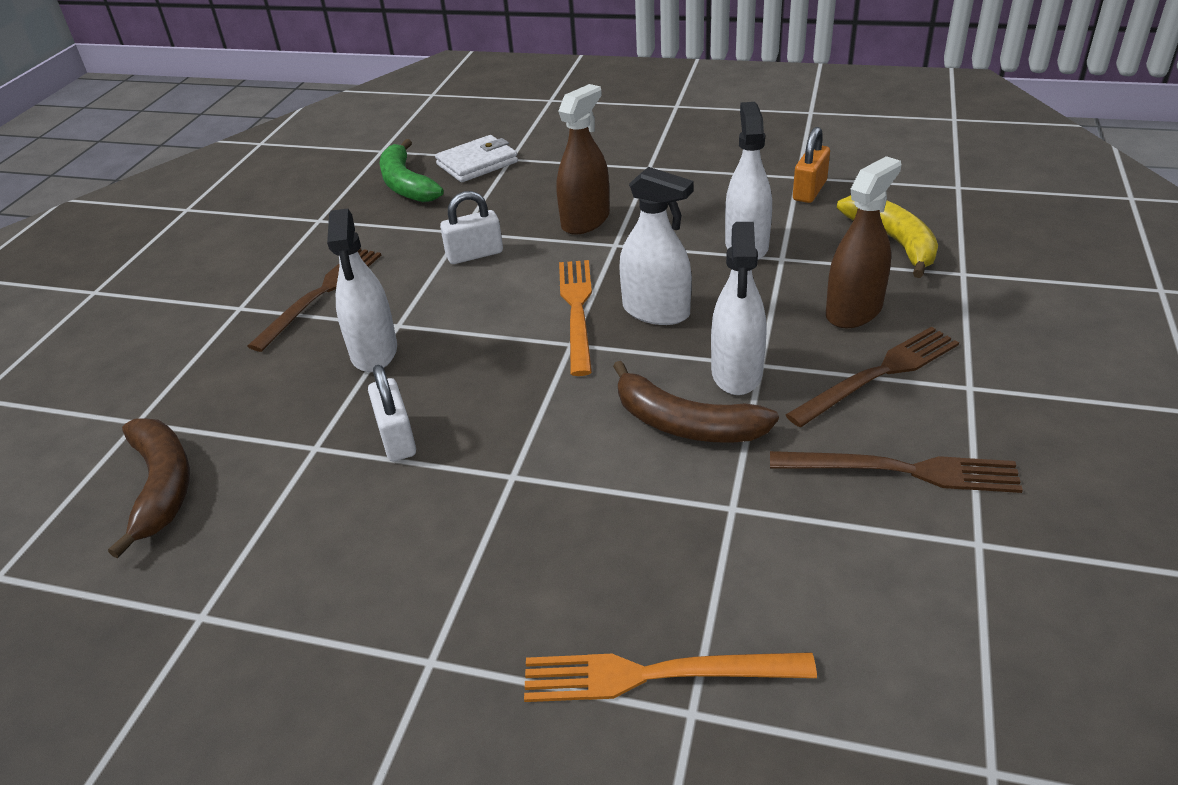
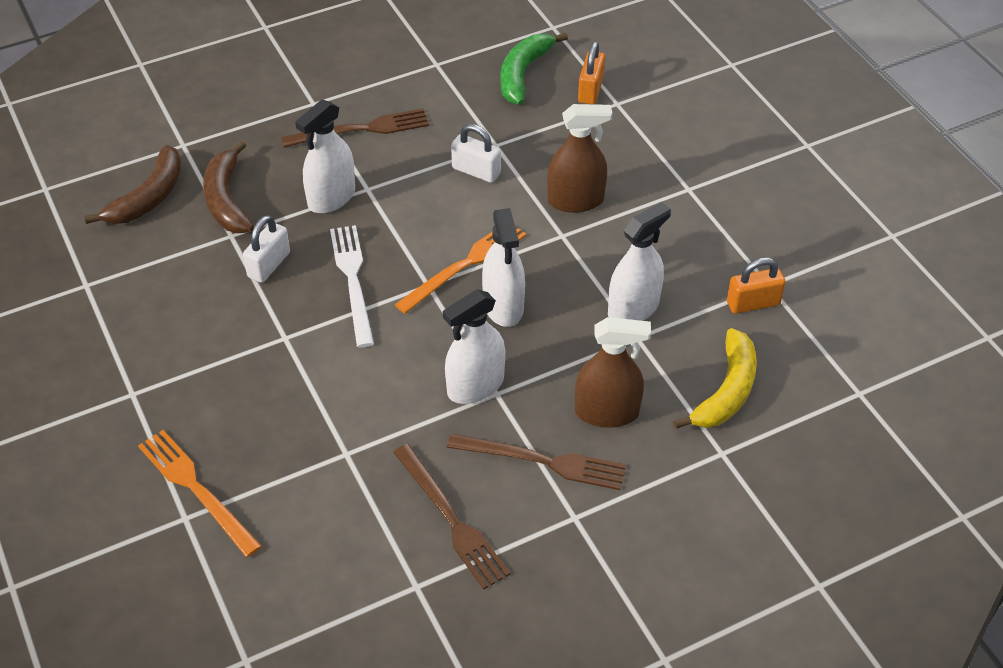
camera: 45 degrees right, 10 degrees up
white wallet [435,135,518,182] -> orange padlock [578,42,605,104]
brown banana [613,361,779,443] -> brown banana moved to [203,141,254,233]
none -> white fork [330,225,374,347]

